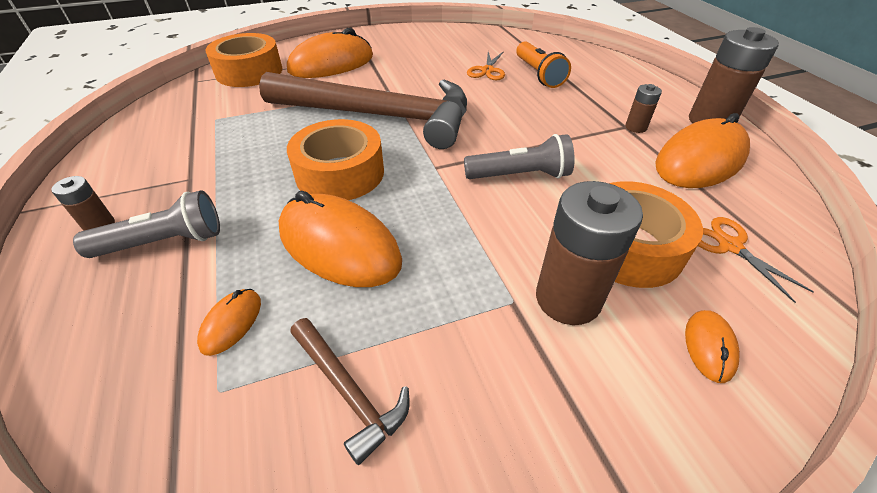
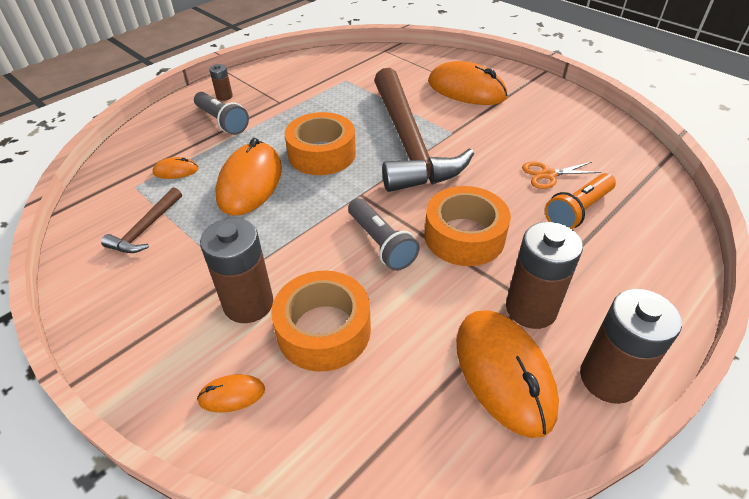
camera: 65 degrees right, 0 degrees up
orange tape [206,33,282,87] -> orange tape moved to [424,186,511,266]
brown battery [625,84,662,133] -> brown battery [506,222,583,329], size x2.03
orange mouse [655,113,750,188] -> orange mouse turned 45 degrees clockwise [456,310,559,438]
orange scissors [698,217,814,303] -> none

